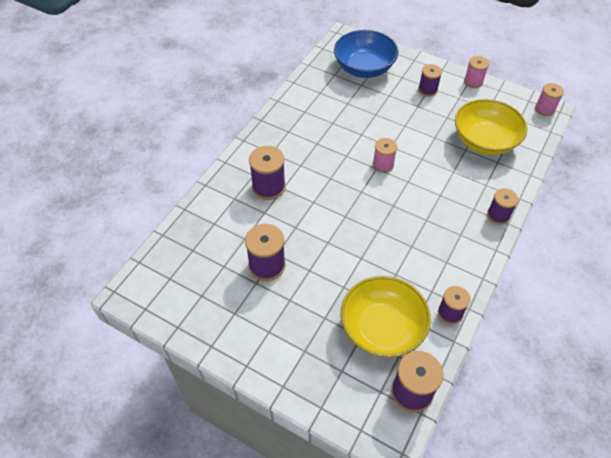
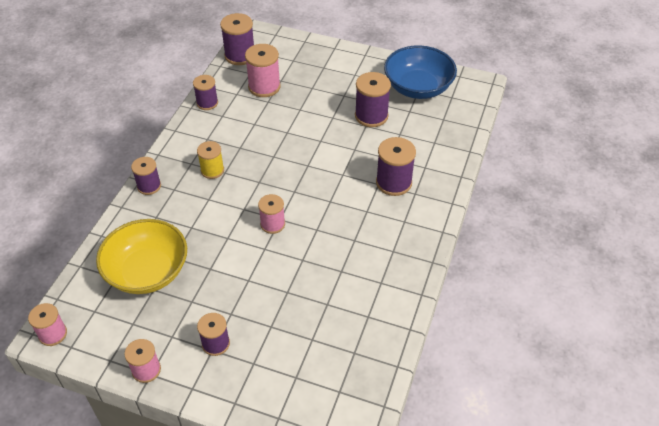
camera: 170 degrees right, 5 degrees down
blue bowl [334,30,398,78] -> blue bowl moved to [384,45,457,99]
yellow bowl [341,276,431,358] -> pink spool [245,44,281,97]
none -> yellow spool [197,141,224,179]

